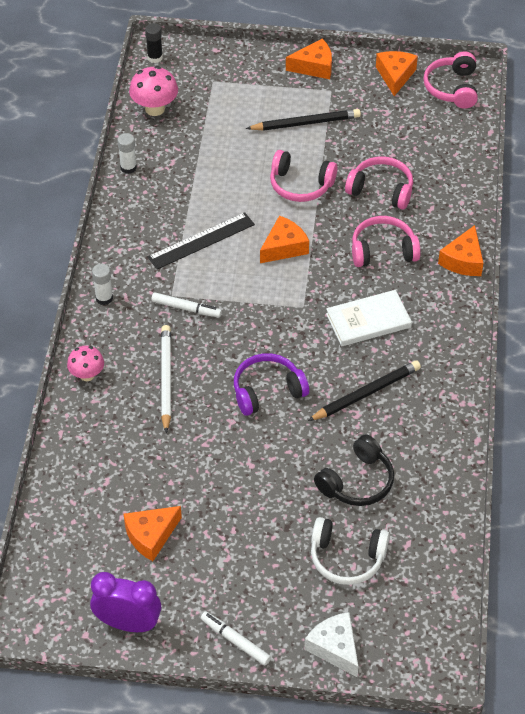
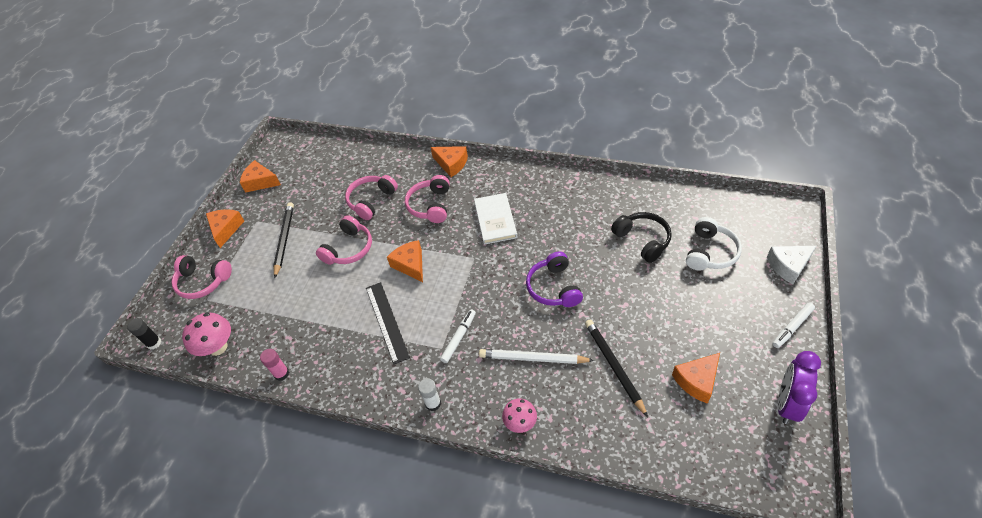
camera: 75 degrees left, 0 degrees up
white glue stick [117,133,137,174] -> pink glue stick [260,349,289,381]
orange cheese [124,506,182,561] -> orange cheese turned 75 degrees clockwise [672,353,720,404]
black pencil [308,361,421,421] -> black pencil moved to [585,320,648,417]
pink headphones [423,51,478,109] -> pink headphones moved to [171,255,232,299]

